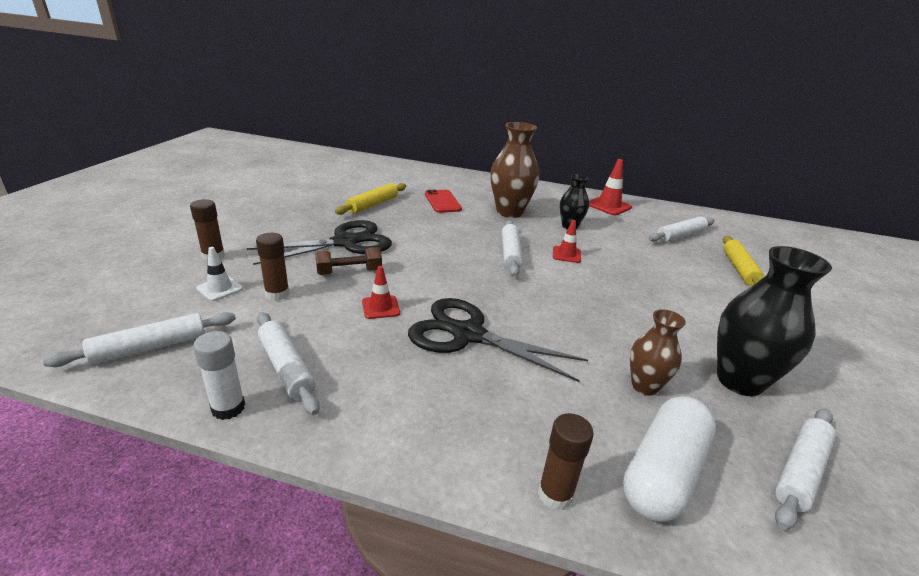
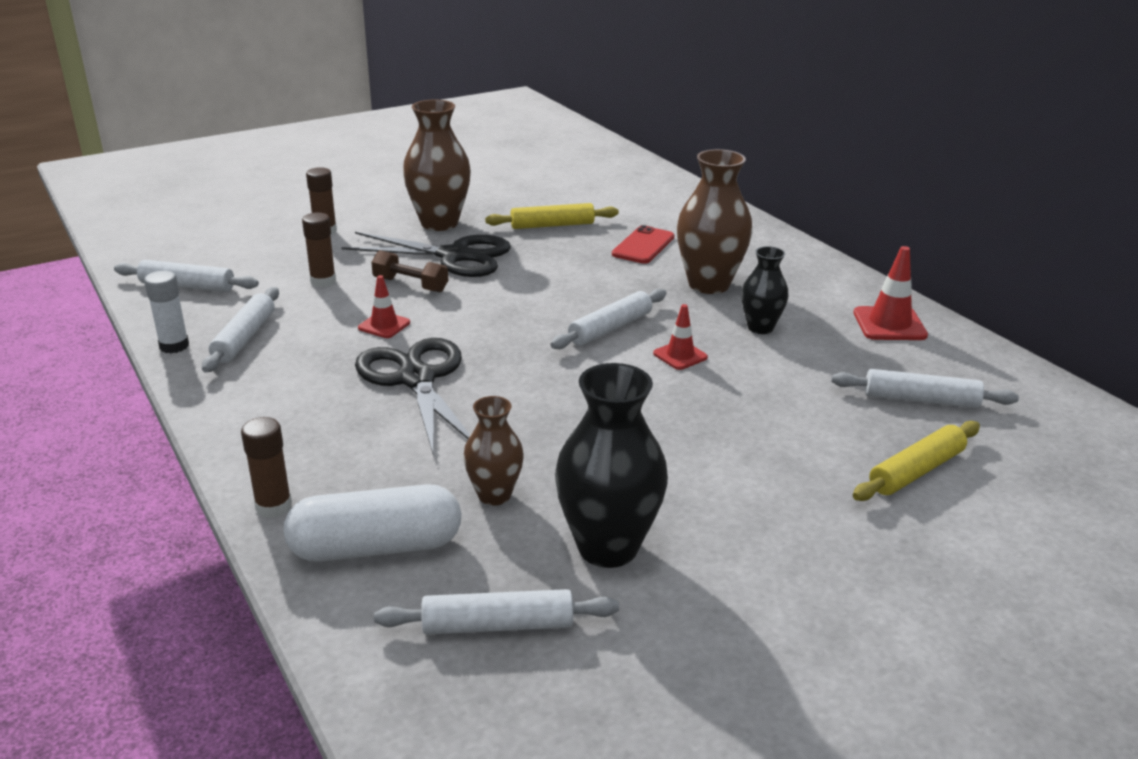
camera: 45 degrees right, 0 degrees up
white traffic cone [196,247,243,301] -> none
none -> brown vase [403,100,471,231]

